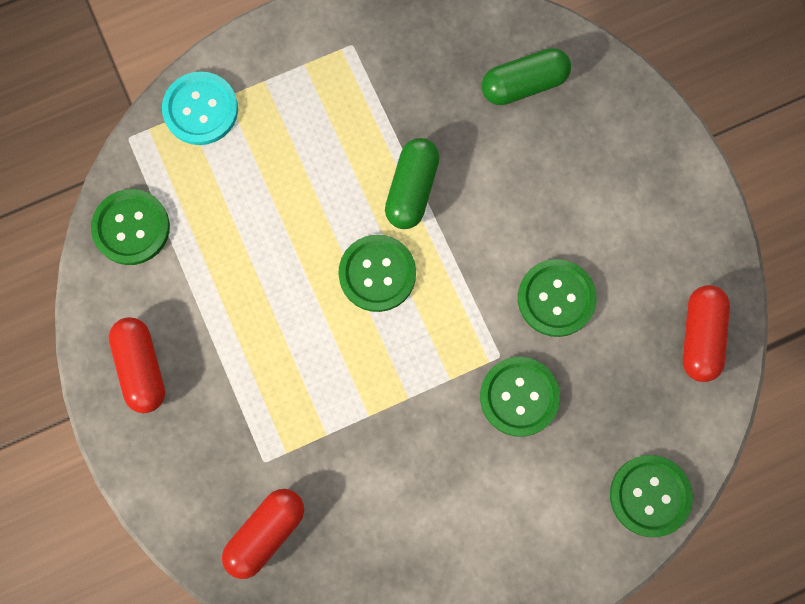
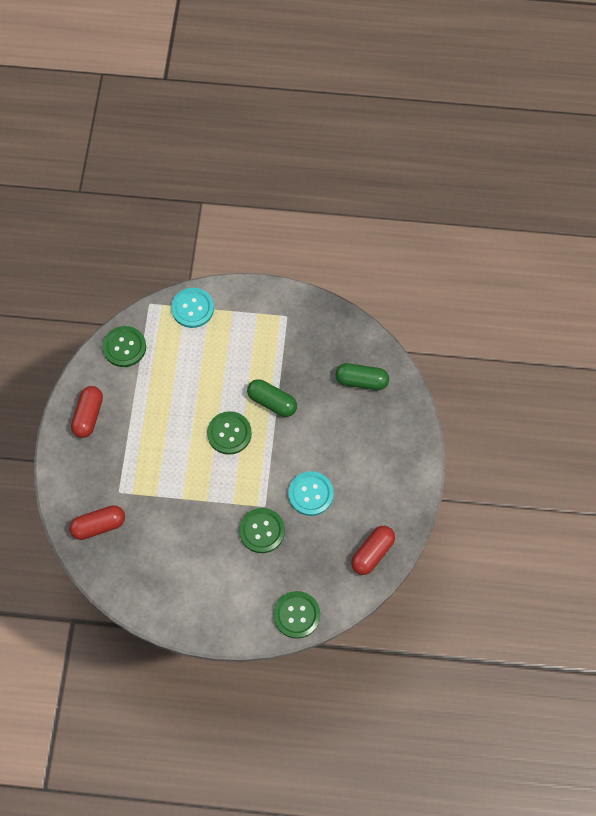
camera: 30 degrees right, 10 degrees down
green capsule [385,138,439,229] -> green capsule turned 75 degrees clockwise [247,379,297,417]
green button [518,259,597,337] -> turquoise button [288,471,334,516]

